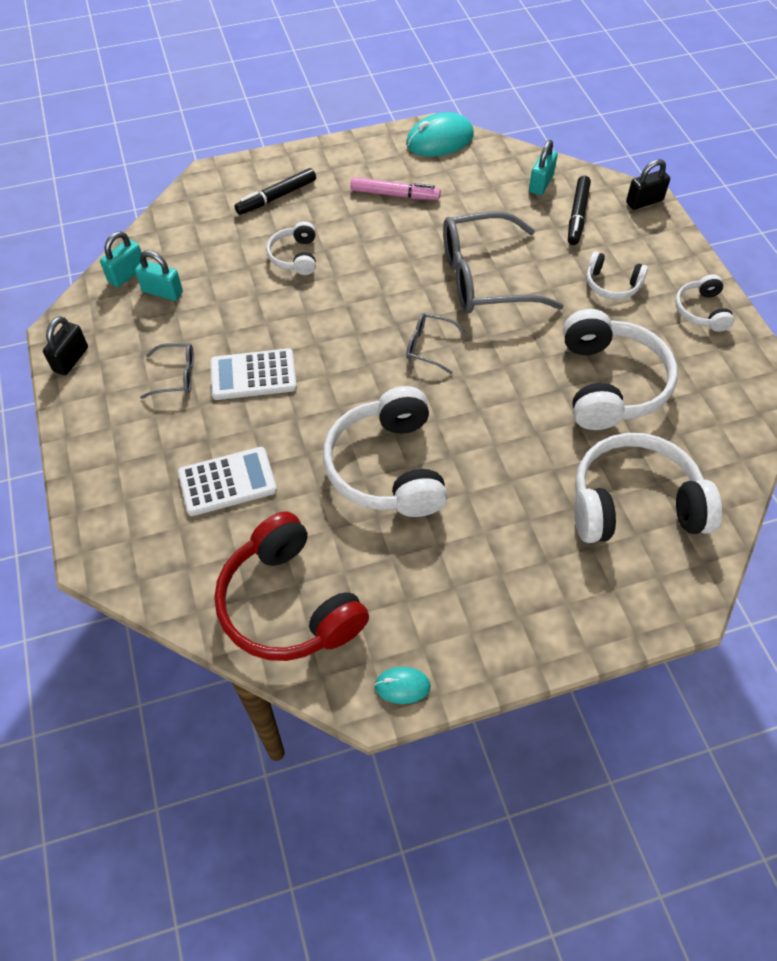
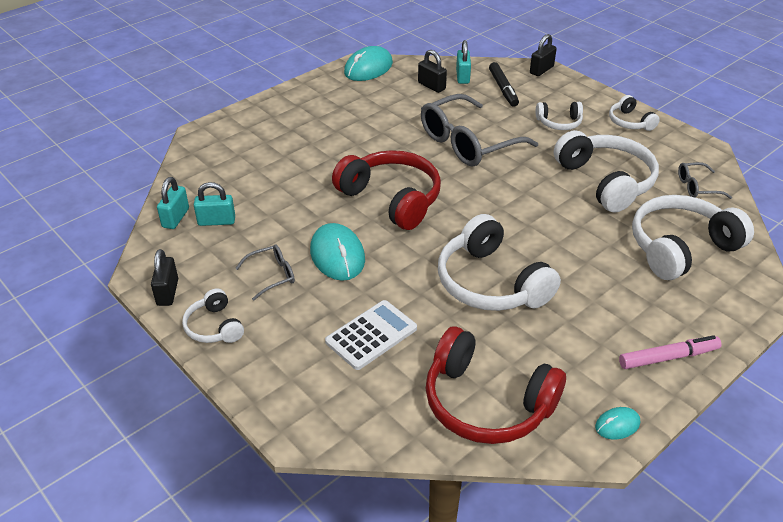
camera: 25 degrees left, 15 degrees down
white calculator [210,348,297,400] -> turquoise mouse [310,223,365,281]
black marker [234,168,316,215] -> none
white headphones [266,221,316,275] -> white headphones moved to [182,288,244,343]
pink marker [350,177,441,200] -> pink marker moved to [619,335,722,369]
grey glasses [406,313,467,374] -> grey glasses moved to [678,162,732,199]
none -> red headphones [332,150,441,230]
none -> black padlock [418,50,447,93]

